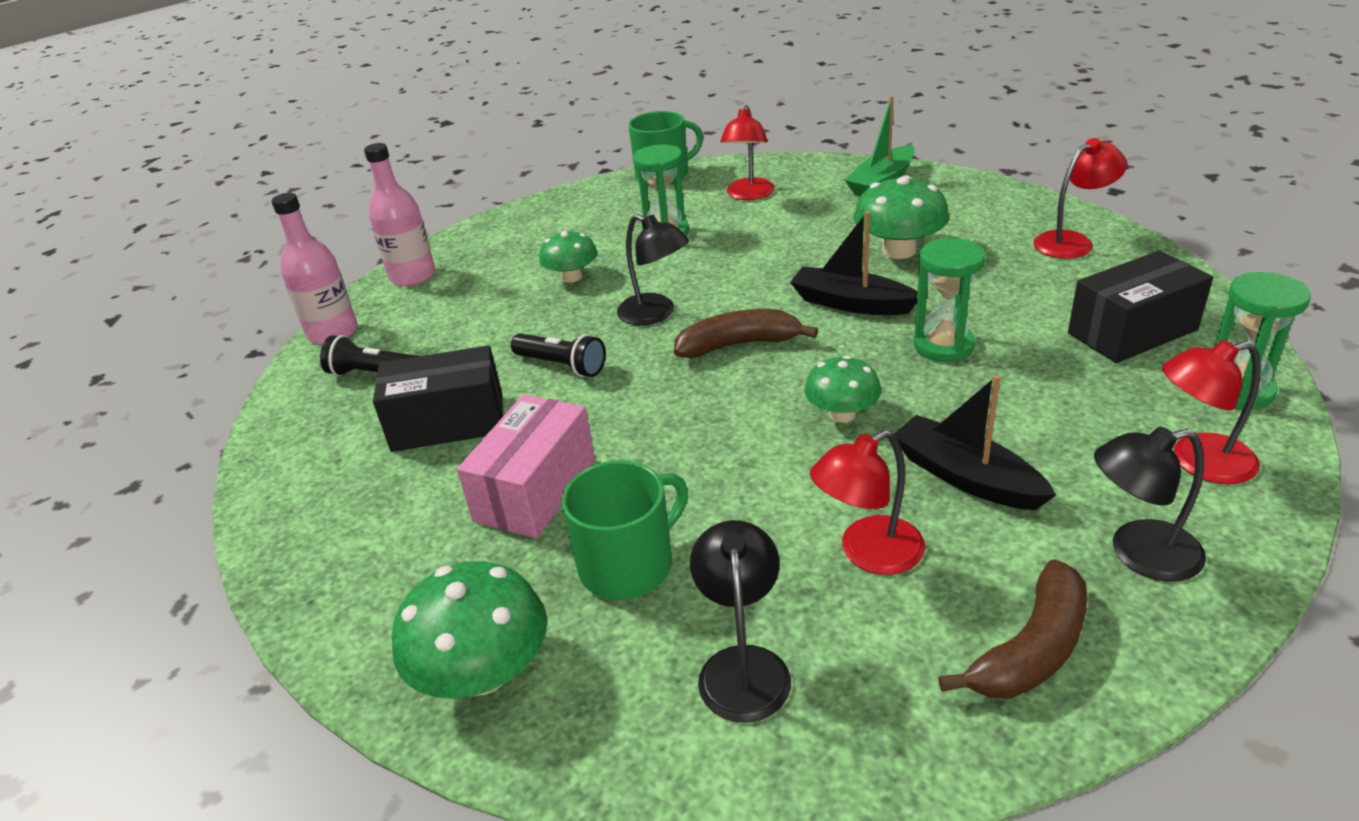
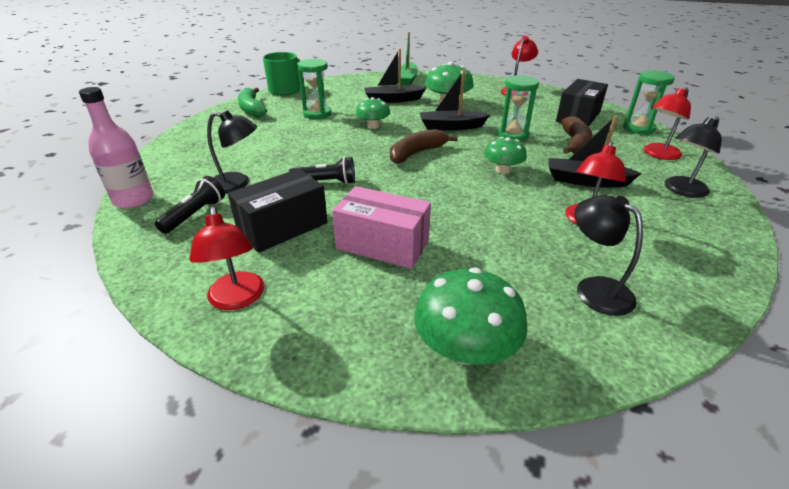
camera: 35 degrees left, 0 degrees up
black flashlight [320,335,419,376] -> black flashlight turned 135 degrees clockwise [155,176,225,234]
pink bottle [364,143,435,286] -> none
pink box [457,394,595,538] -> pink box turned 60 degrees counterclockwise [332,186,431,269]
green mushroom [539,230,597,283] -> green mushroom moved to [356,97,390,129]
green mug [562,461,688,600] -> none
black lamp [617,214,689,325] -> black lamp moved to [207,110,257,193]
red lamp [720,105,775,200] -> red lamp moved to [190,207,264,310]
brown banana [938,559,1087,699] -> brown banana moved to [561,116,592,154]
none -> green banana [238,88,267,117]
none -> black boat [364,49,426,103]

